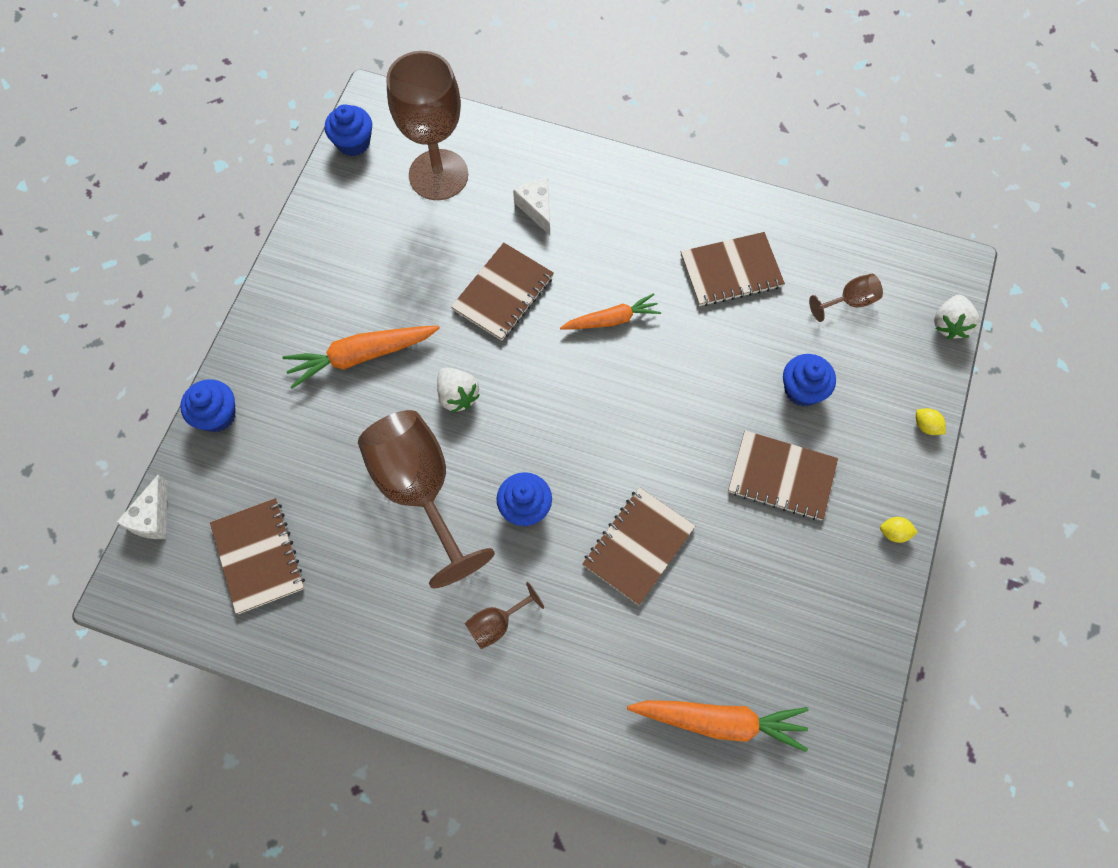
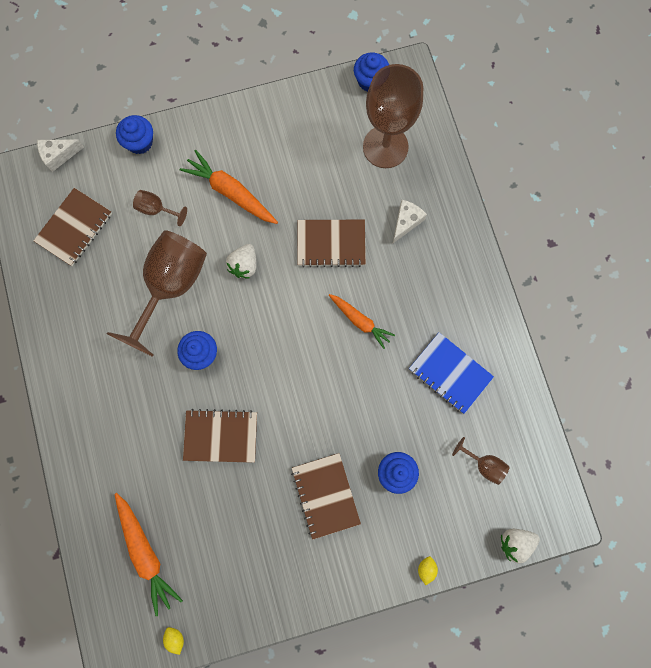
camera: 55 degrees right, 10 degrees up
brown goblet [465,582,544,649] -> brown goblet moved to [133,190,187,226]
brown notebook [681,232,785,306] -> blue notebook [409,332,494,414]
yellow lemon [880,517,918,543] -> yellow lemon moved to [163,627,184,655]

